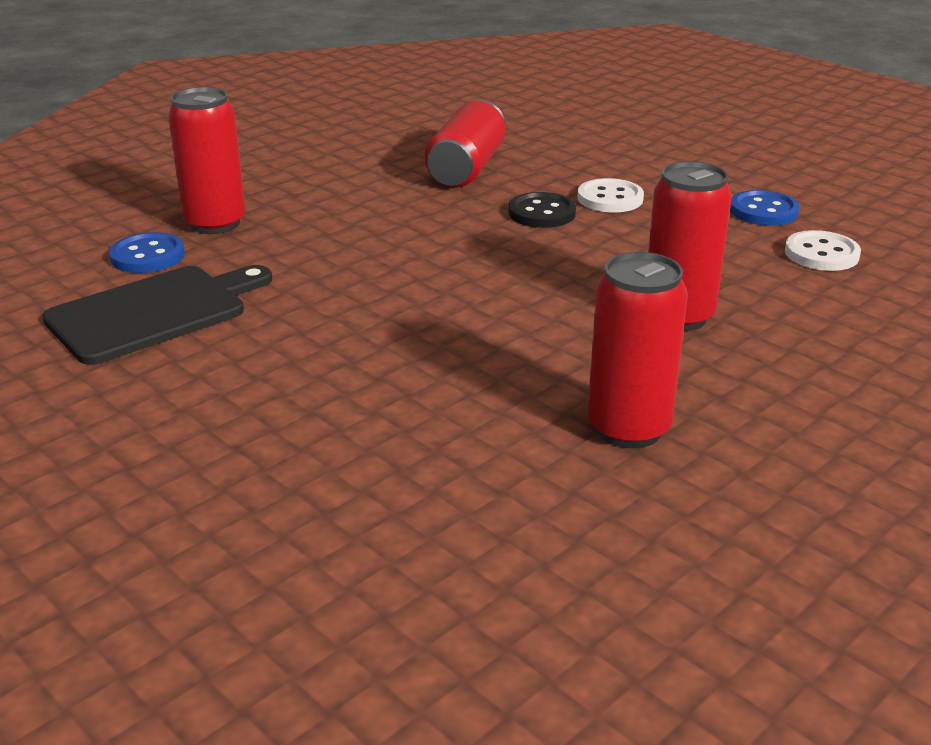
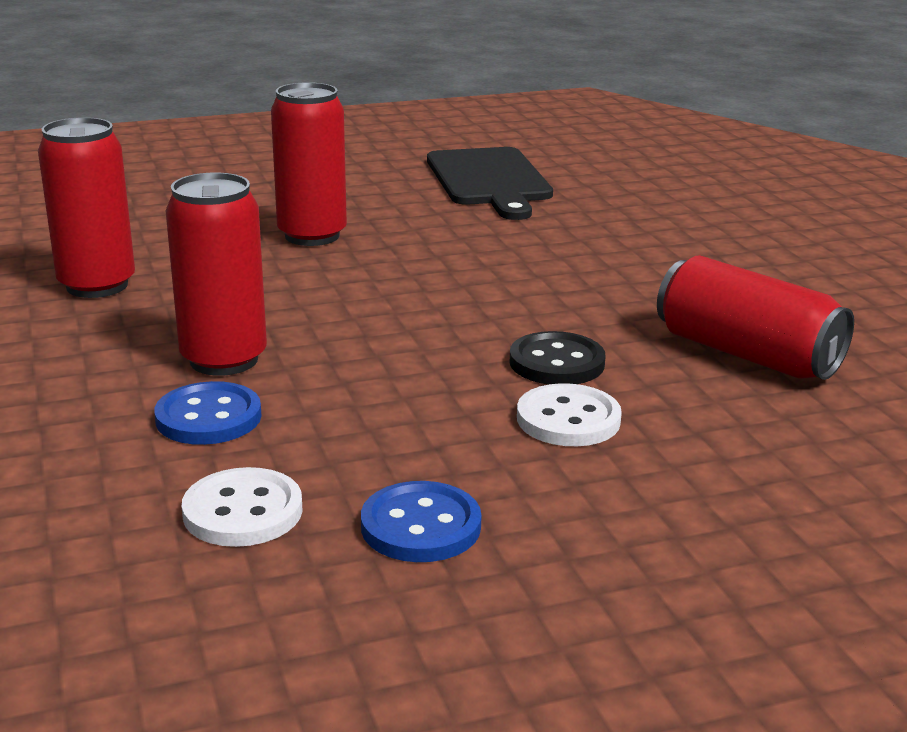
camera: 115 degrees right, 5 degrees down
blue button [109,232,185,273] -> blue button moved to [154,381,262,445]
red can [168,87,246,234] -> red can moved to [271,82,347,246]

